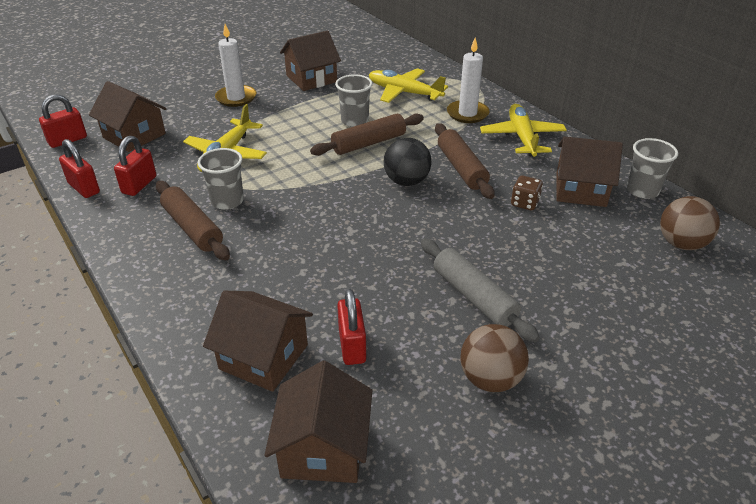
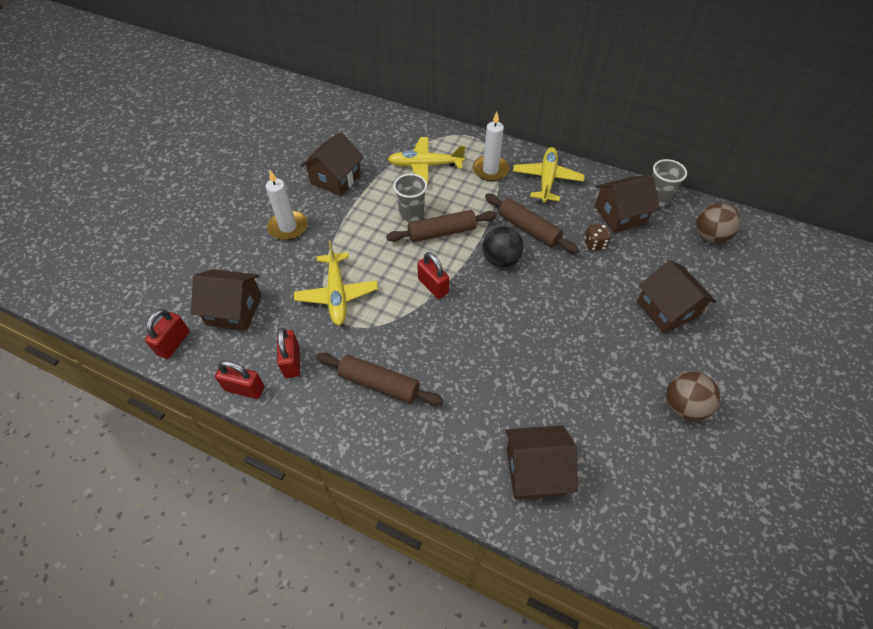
camera: 30 degrees left, 15 degrees up
grey cup [198,148,244,210] -> none
brown house [265,361,372,483] -> brown house moved to [637,260,716,333]
brown rolling pin [310,114,424,156] -> brown rolling pin turned 45 degrees clockwise [386,210,497,243]
red padlock [337,289,366,365] -> red padlock moved to [417,252,449,299]
grey rolling pin [421,238,540,343] -> none
yellow plane [480,104,567,157] -> yellow plane turned 45 degrees clockwise [513,147,585,203]

